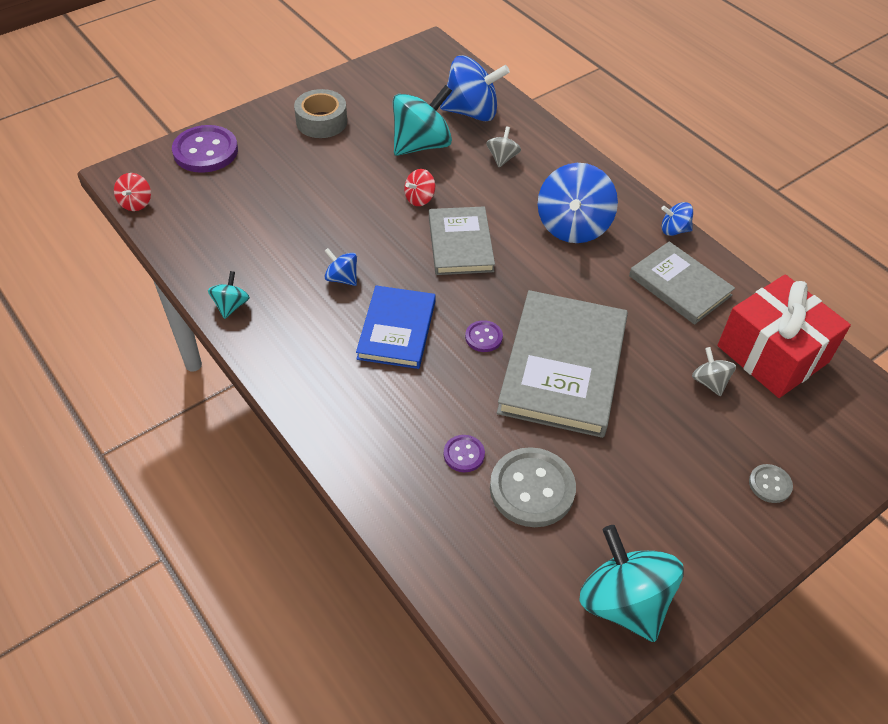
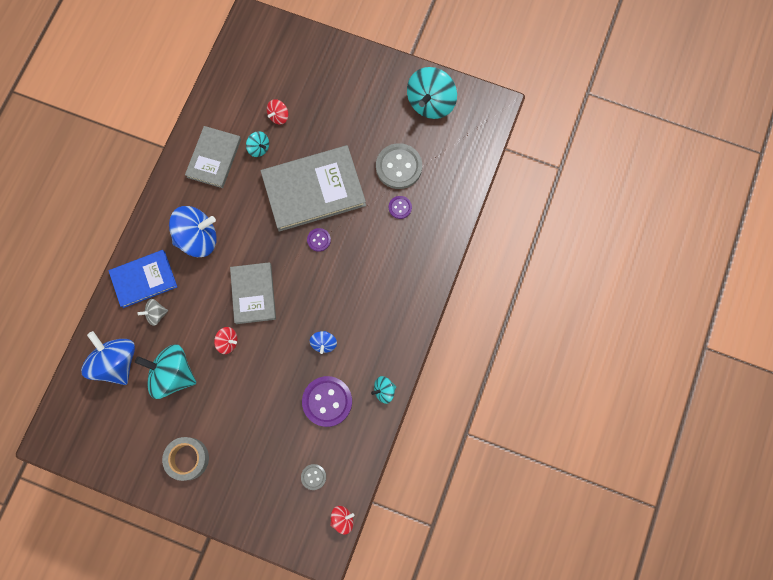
camera: 120 degrees left, 25 degrees up
purple button [172,125,238,173] -> purple button moved to [302,376,352,427]
blue book [356,285,436,369] -> blue book moved to [108,250,177,308]
grey book [429,206,495,275] -> grey book turned 60 degrees counterclockwise [230,262,276,324]
blue spinning top [661,202,693,236] -> none
grey spinning top [692,347,736,396] -> red spinning top [267,99,288,125]
red gift [717,274,851,398] -> none
grey button [749,464,793,503] -> grey button moved to [301,464,326,490]
none -> turquoise spinning top [246,131,269,157]

